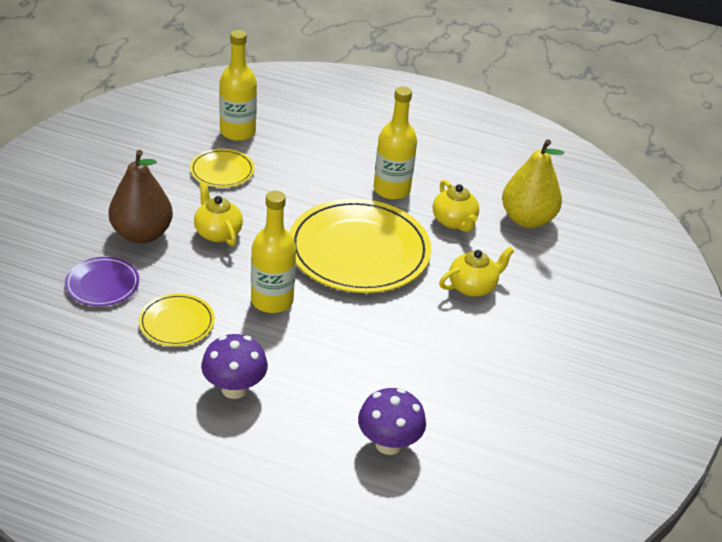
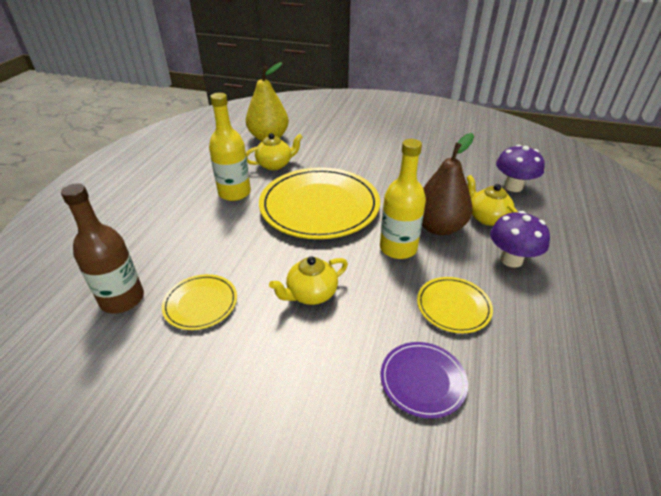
camera: 90 degrees left, 0 degrees up
brown pear [109,150,173,244] -> brown pear moved to [422,133,474,235]
yellow bottle [219,30,257,141] -> brown bottle [61,184,144,314]
yellow teapot [439,247,514,297] -> yellow teapot moved to [466,175,518,226]

